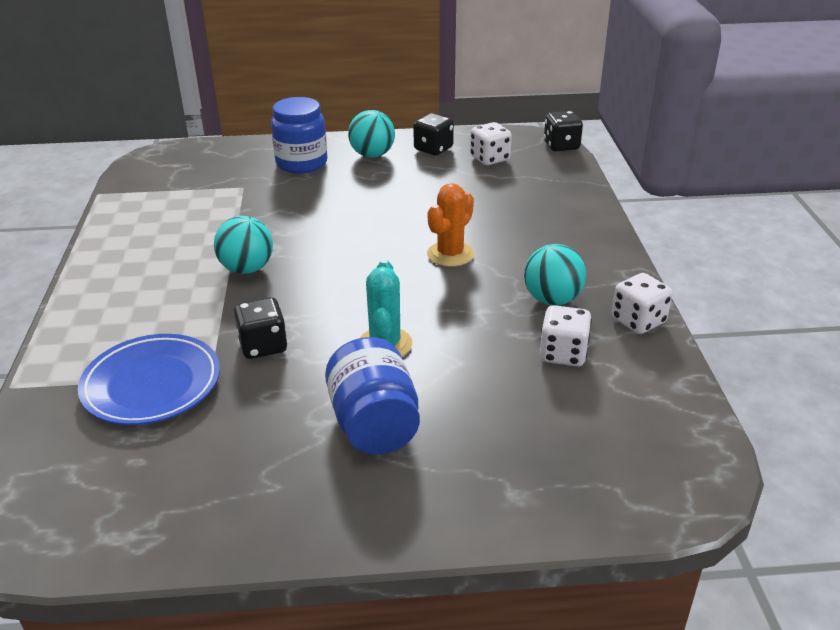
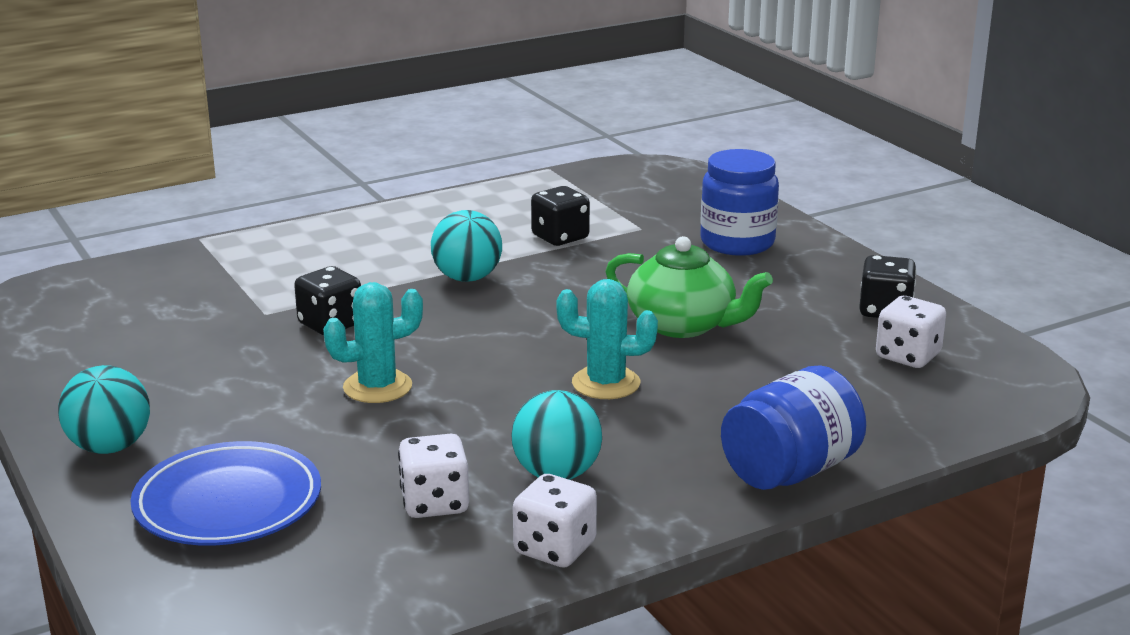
camera: 65 degrees right, 10 degrees down
blue plate [78,334,220,425] -> blue plate moved to [130,441,321,546]
blue jar [325,337,420,454] -> blue jar moved to [721,365,866,490]
turquoise ball [348,110,395,158] -> turquoise ball moved to [58,365,150,454]
orange cactus [427,183,474,267] -> turquoise cactus [556,279,658,399]
black dice [544,111,583,151] -> black dice moved to [531,186,590,246]
none -> green teapot [605,236,773,338]

